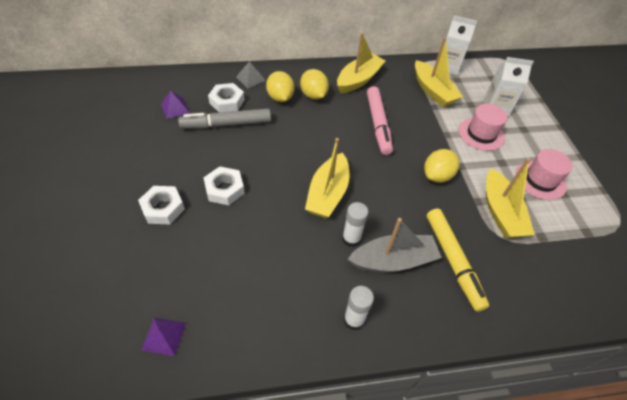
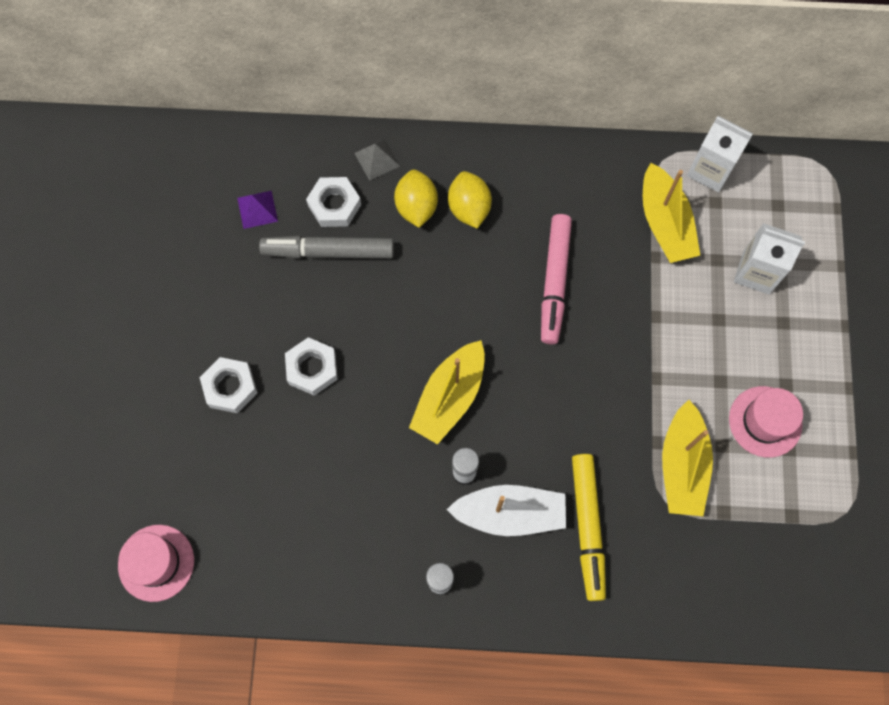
camera: 15 degrees right, 20 degrees up
purple pyramid [141,317,186,356] -> none
yellow boat [337,33,386,94] -> none
grey boat [348,218,442,273] -> white boat [447,485,566,536]
yellow lemon [424,149,460,183] -> none
pink hat [459,104,507,151] -> pink hat moved to [118,525,194,602]

